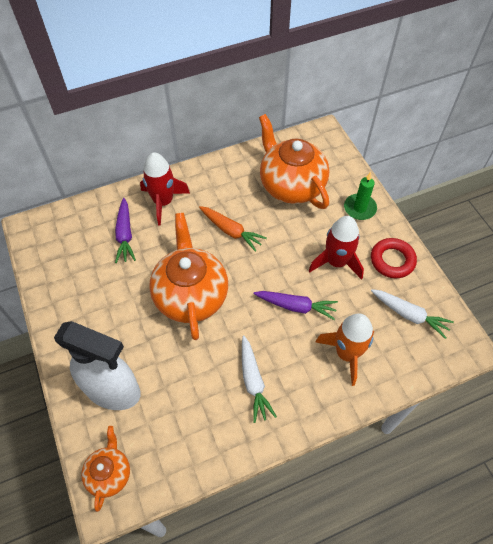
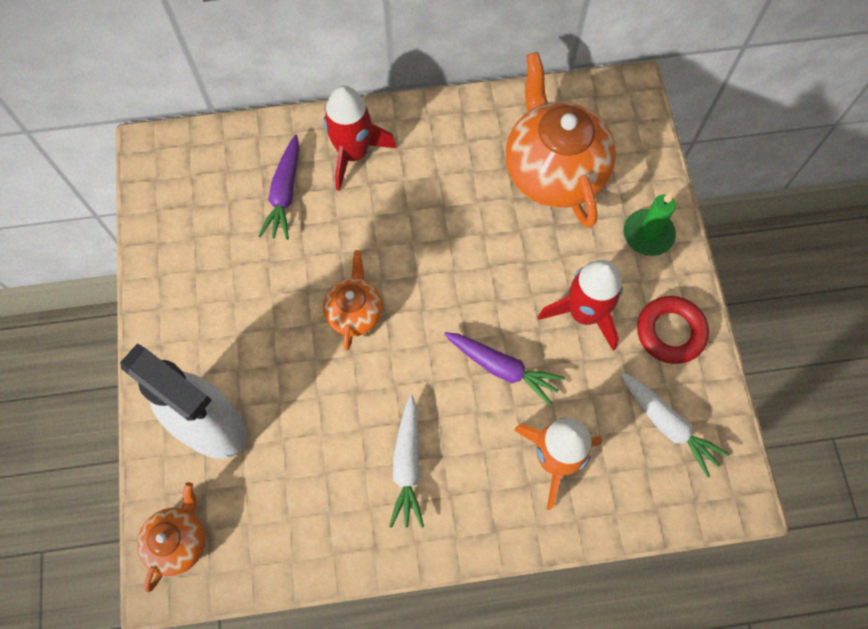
camera: 15 degrees right, 10 degrees up
orange teapot [149,213,228,340] -> orange teapot [323,250,383,350], size x0.52
orange carrot [199,206,267,252] -> none

